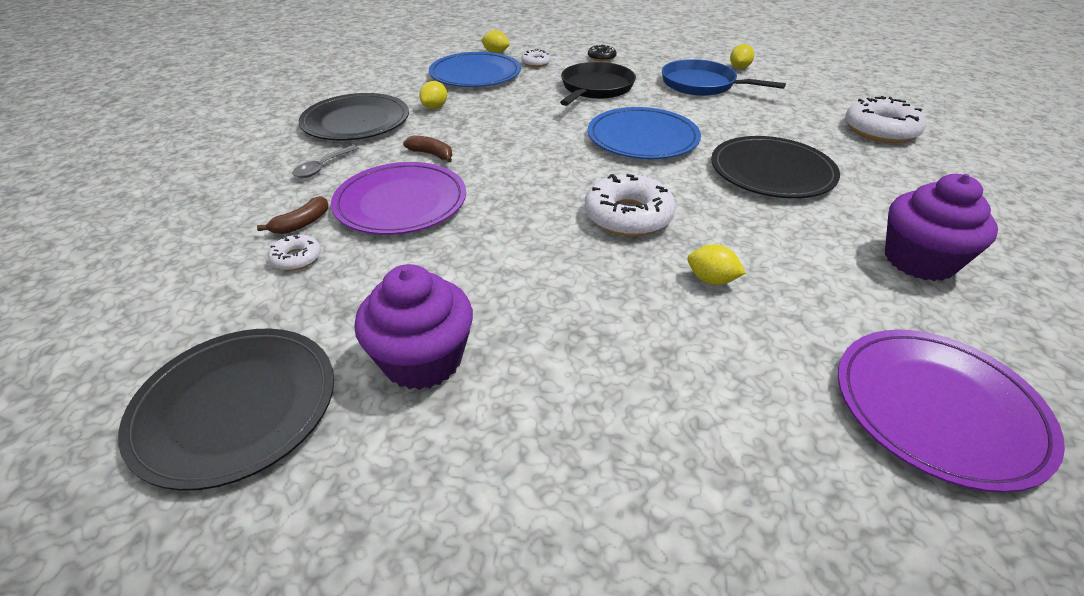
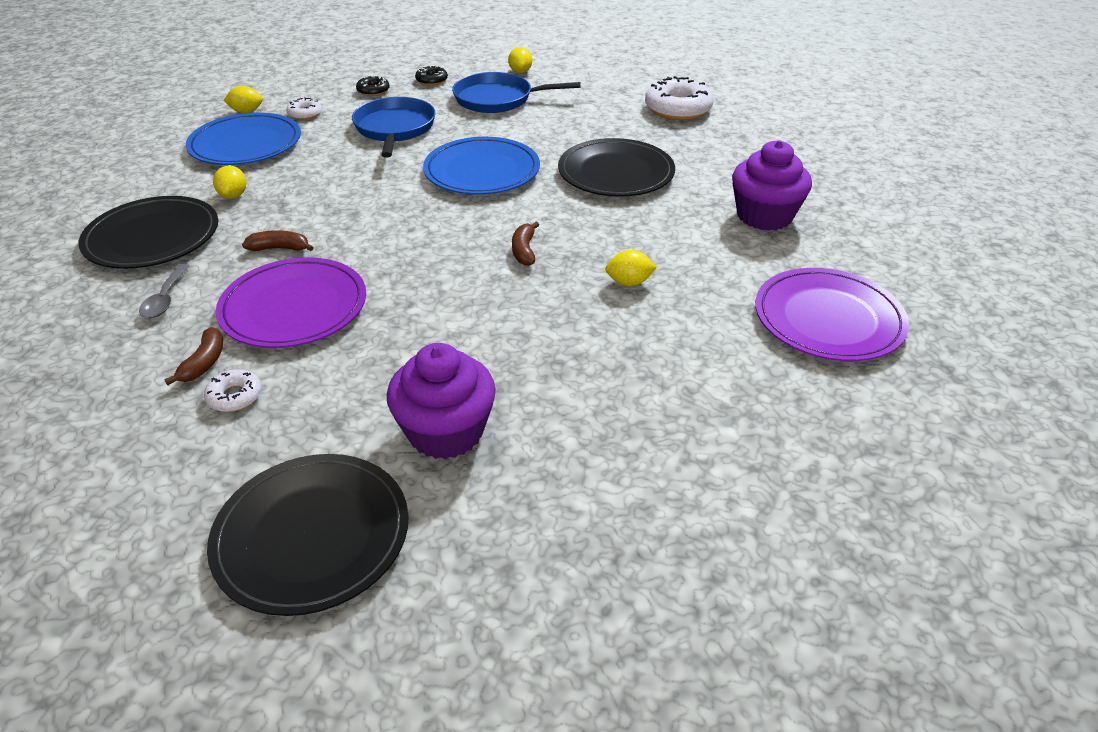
camera: 30 degrees left, 0 degrees up
black pan [560,62,636,106] -> blue pan [352,97,436,158]
white donut [584,174,676,237] -> brown banana [512,222,539,266]
none -> black donut [415,65,448,86]

